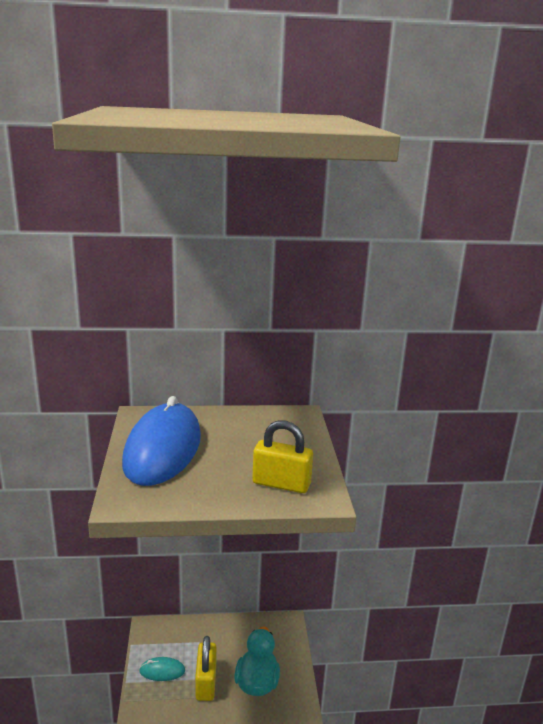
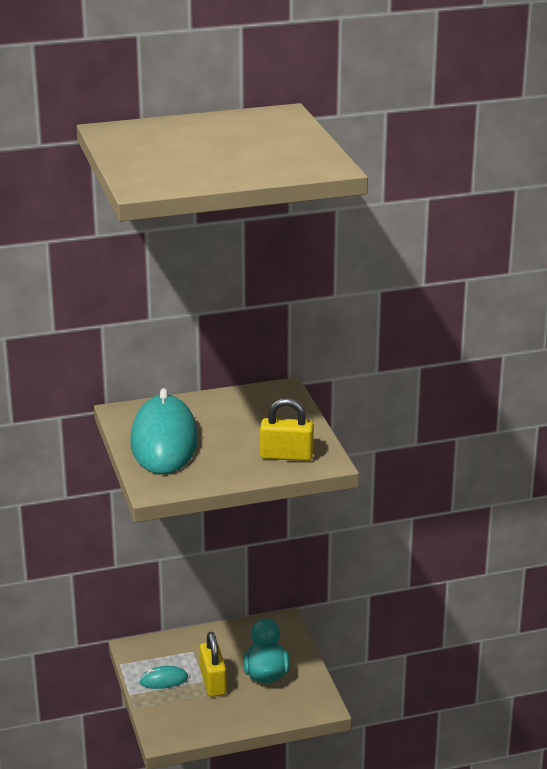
camera: 10 degrees left, 5 degrees up
blue mouse [122,396,201,486] -> turquoise mouse [130,388,198,474]

